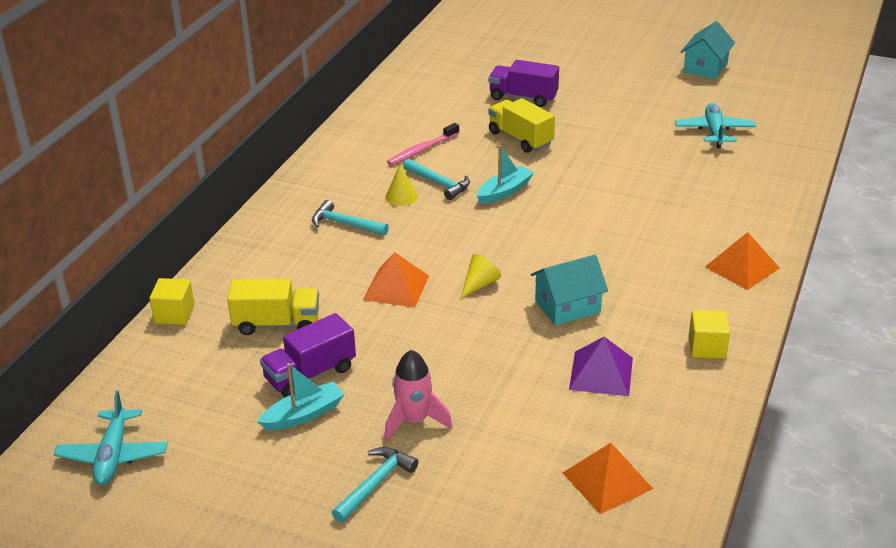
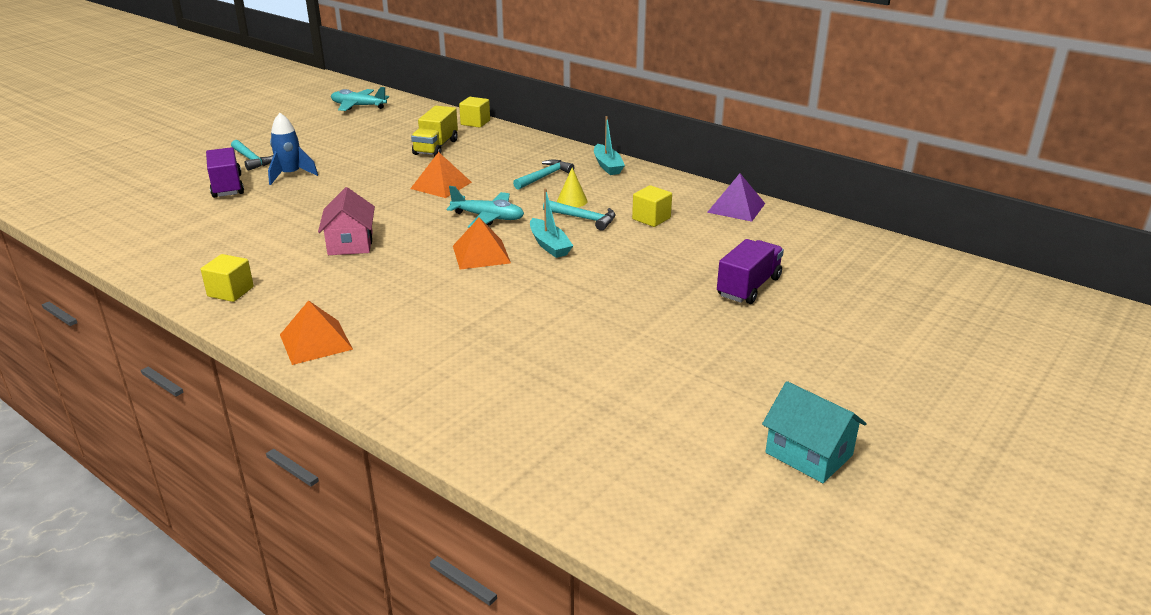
camera: 105 degrees right, 5 degrees down
turquoise boat [257,363,345,430] -> turquoise boat moved to [594,116,625,175]
purple truck [260,313,356,397] -> purple truck moved to [206,147,244,198]
pink rocket [384,350,453,442] -> blue rocket [268,113,318,185]
pink toothbrush [387,123,459,165] -> yellow cube [632,185,672,227]
turquoise hammer [403,159,470,200] -> turquoise hammer turned 120 degrees counterclockwise [543,200,615,231]
yellow cone [461,254,501,298] -> none
yellow truck [488,98,555,153] -> none
turquoise house [531,255,608,325] -> pink house [318,187,375,255]
orange pyramid [563,443,653,514] -> orange pyramid moved to [453,217,511,270]
purple pyramid [569,337,633,396] -> purple pyramid moved to [707,174,765,222]
turquoise plane [675,103,756,148] -> turquoise plane moved to [447,186,524,228]

